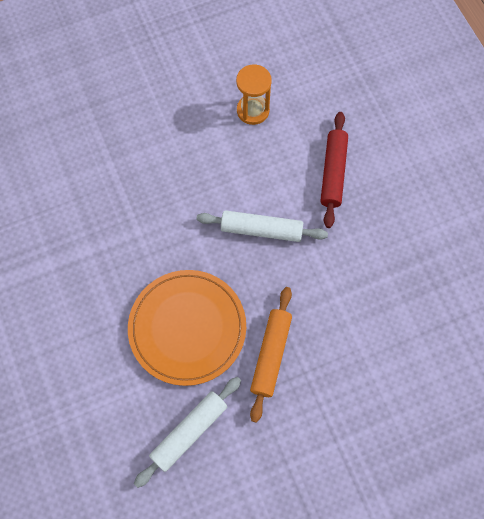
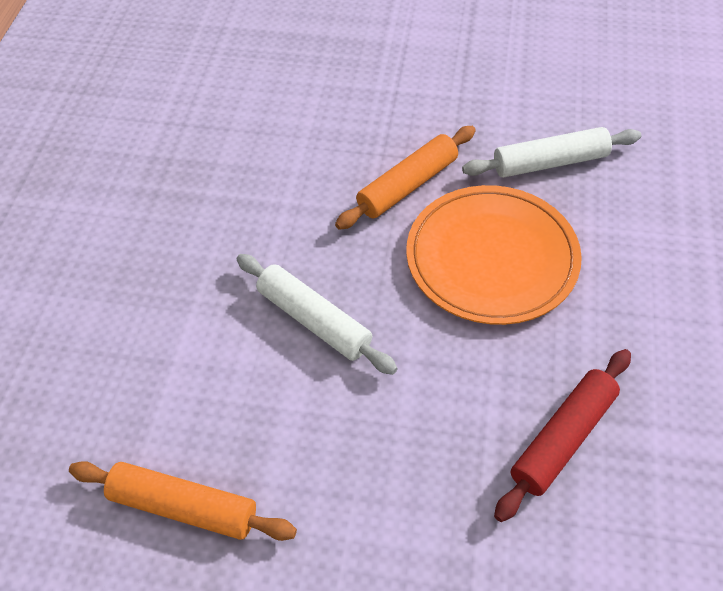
camera: 145 degrees left, 15 degrees down
orange hourglass [236,64,272,125] -> orange rolling pin [69,461,297,541]
red rolling pin [320,112,348,228] -> red rolling pin moved to [494,349,631,522]

